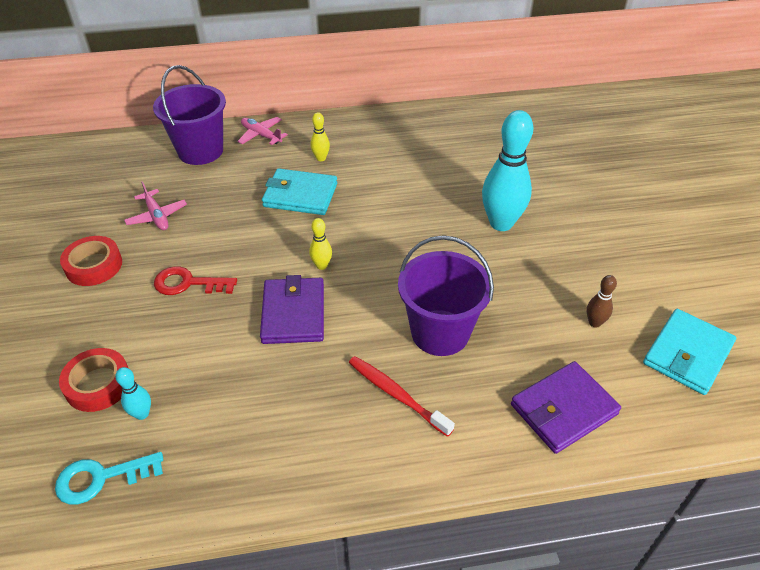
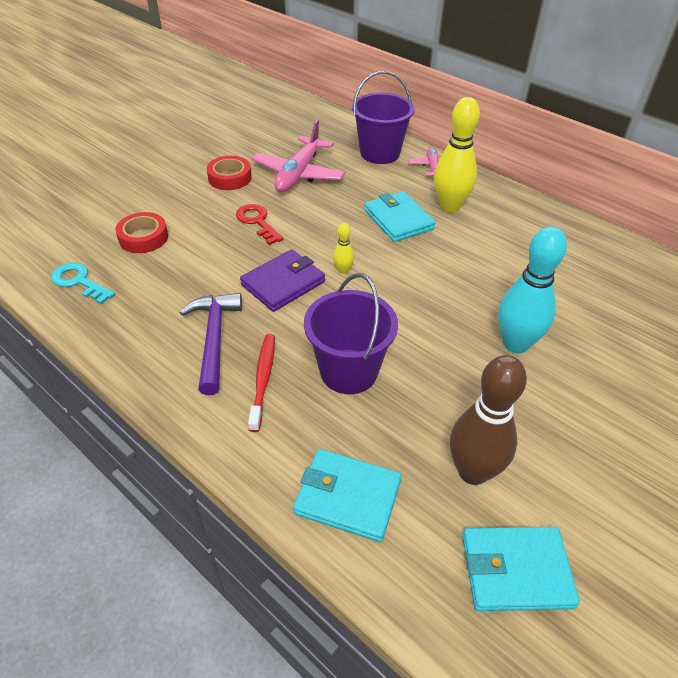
camera: 50 degrees right, 0 degrees up
turquoise bowling pin [115,367,151,420] -> none
pink plane [124,181,187,230] -> pink plane [252,120,345,192], size x1.85
yellow bowling pin [310,112,330,161] -> yellow bowling pin [434,97,480,213], size x2.21
purple wallet [511,361,621,454] -> turquoise wallet [293,449,402,542]
brown bowling pin [587,275,617,328] -> brown bowling pin [450,355,527,485], size x2.21
none -> purple hammer [180,293,242,395]

